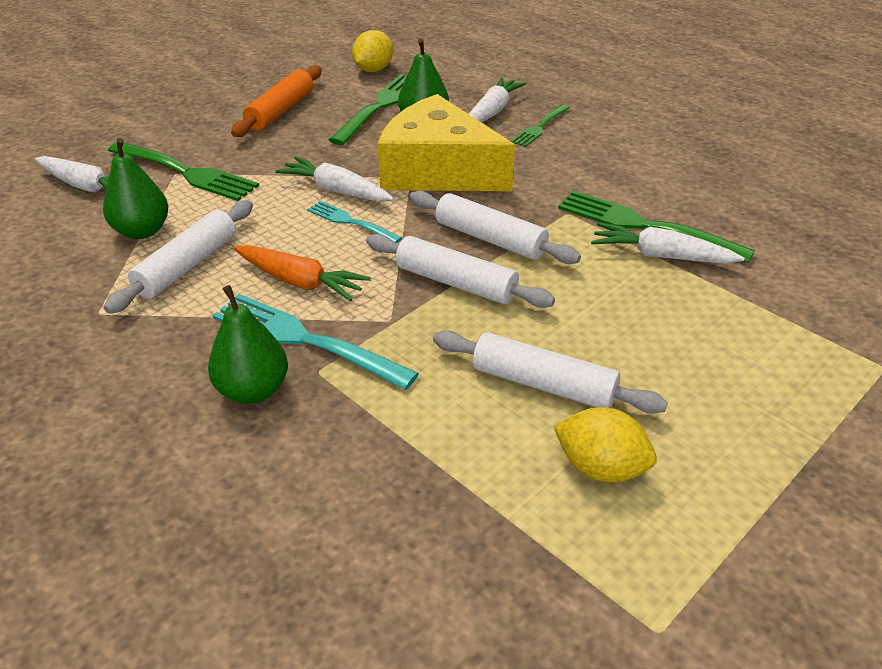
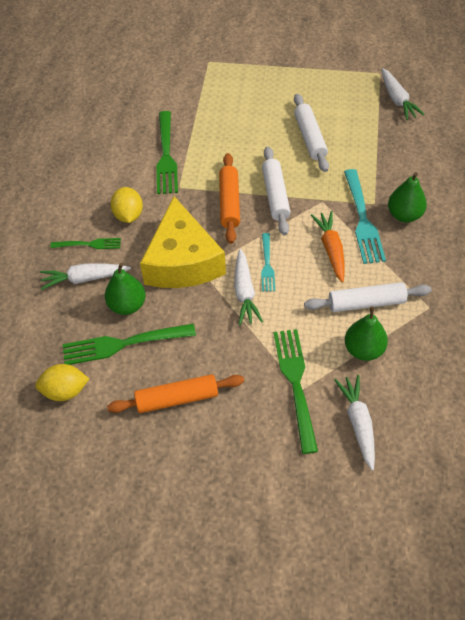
camera: 125 degrees left, 15 degrees up
white rolling pin [410,190,581,264] -> orange rolling pin [219,153,240,244]
yellow lemon [553,407,657,483] -> yellow lemon moved to [110,187,143,223]
white carrot [591,222,745,264] -> white carrot moved to [382,68,425,120]

